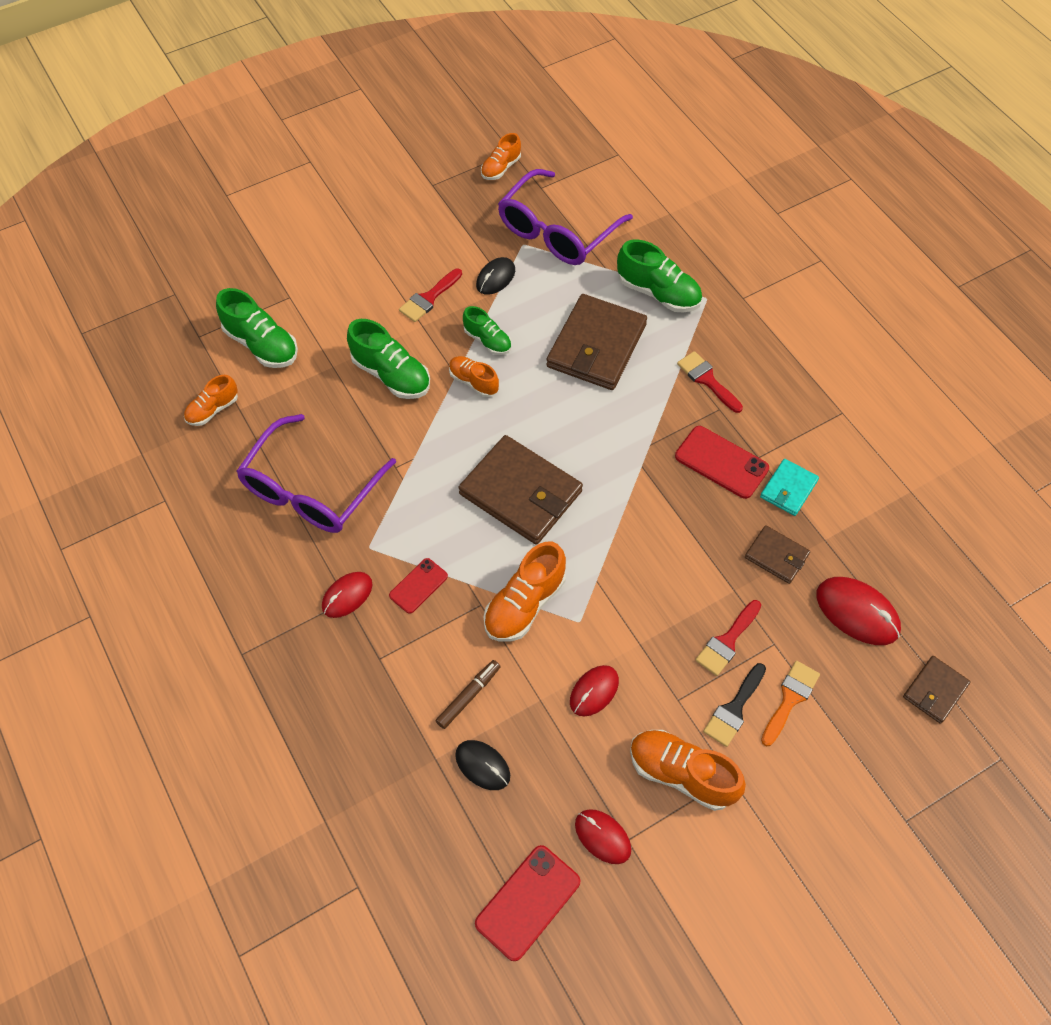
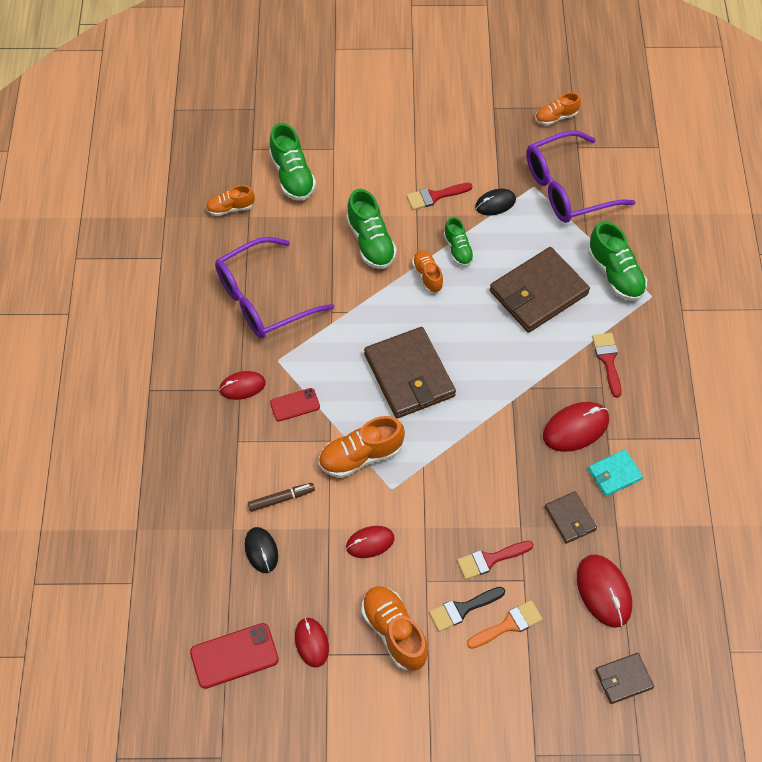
camera: 30 degrees right, 0 degrees up
red phone [675,426,769,499] -> red mouse [543,402,609,452]

